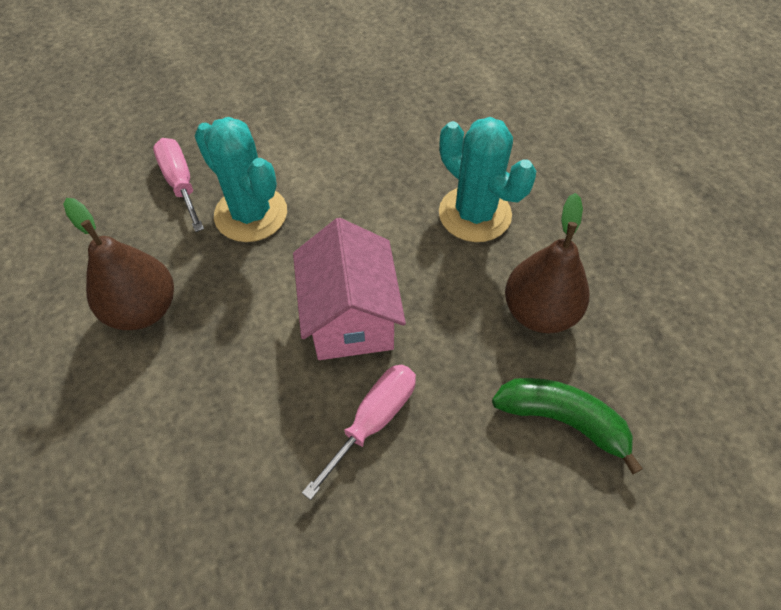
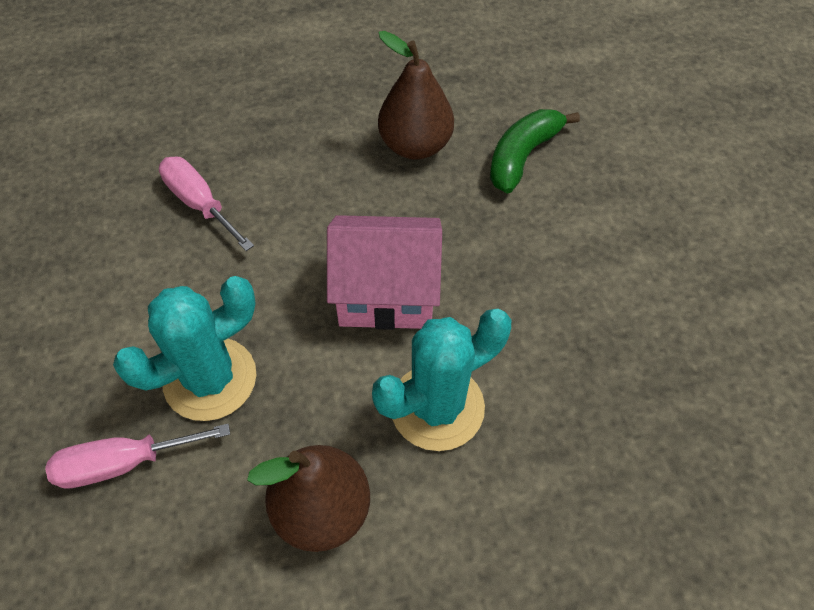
camera: 80 degrees left, 0 degrees up
pink screwdriver [302,365,416,500] -> pink screwdriver moved to [159,157,254,251]
turquoise cactus [439,117,536,242] -> turquoise cactus moved to [372,309,511,451]

